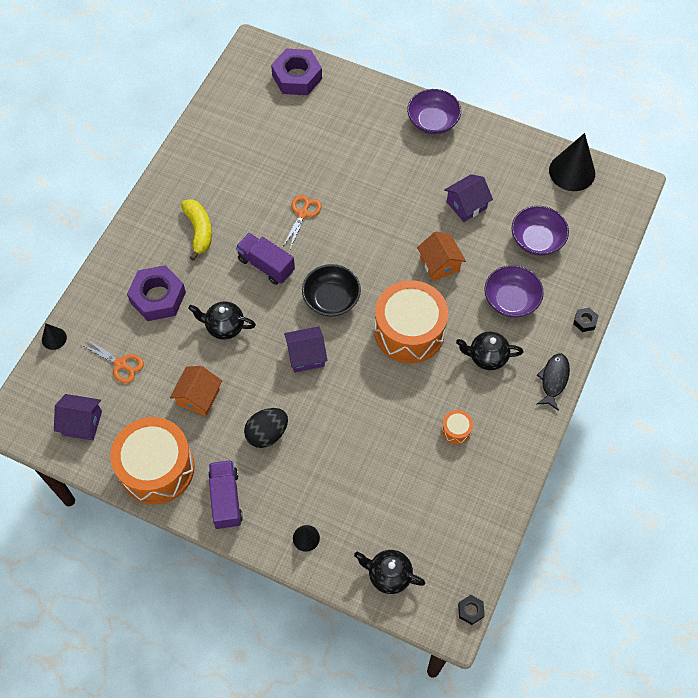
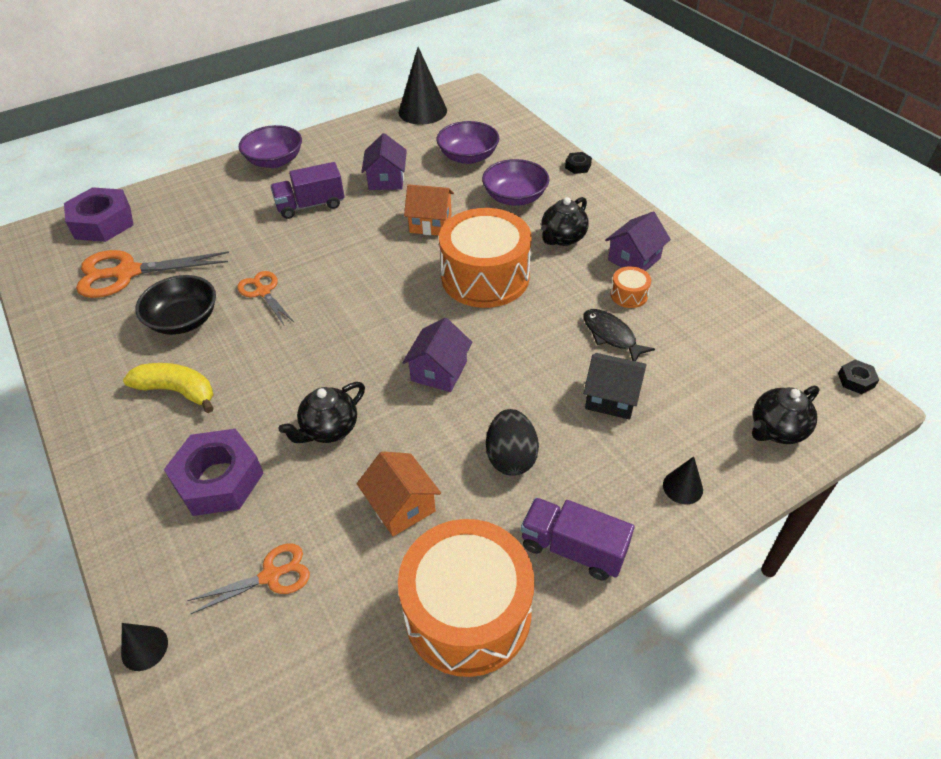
camera: 55 degrees left, 15 degrees down
purple house [54,394,102,440] -> purple house moved to [605,212,671,271]
purple truck [236,233,295,285] -> purple truck moved to [270,162,344,219]
black bowl [302,264,361,317] -> black bowl moved to [135,275,216,335]
black fish [537,354,570,411] -> black fish moved to [583,309,655,361]
none -> orange scissors [76,250,229,298]
none -> black house [583,353,647,420]

